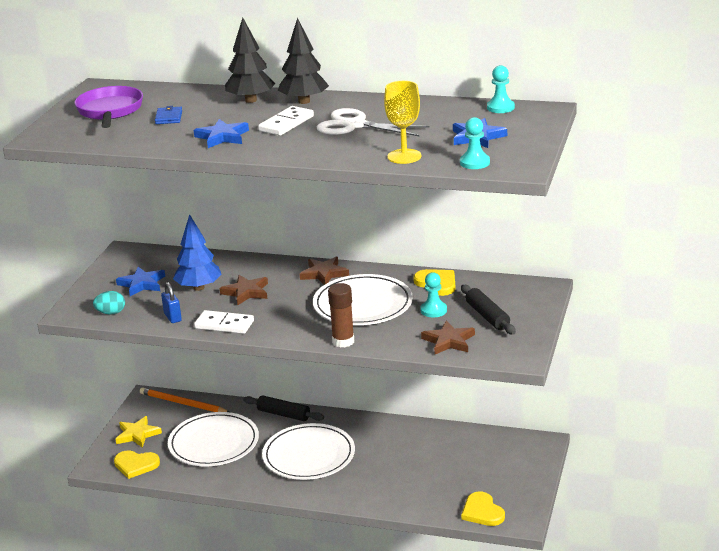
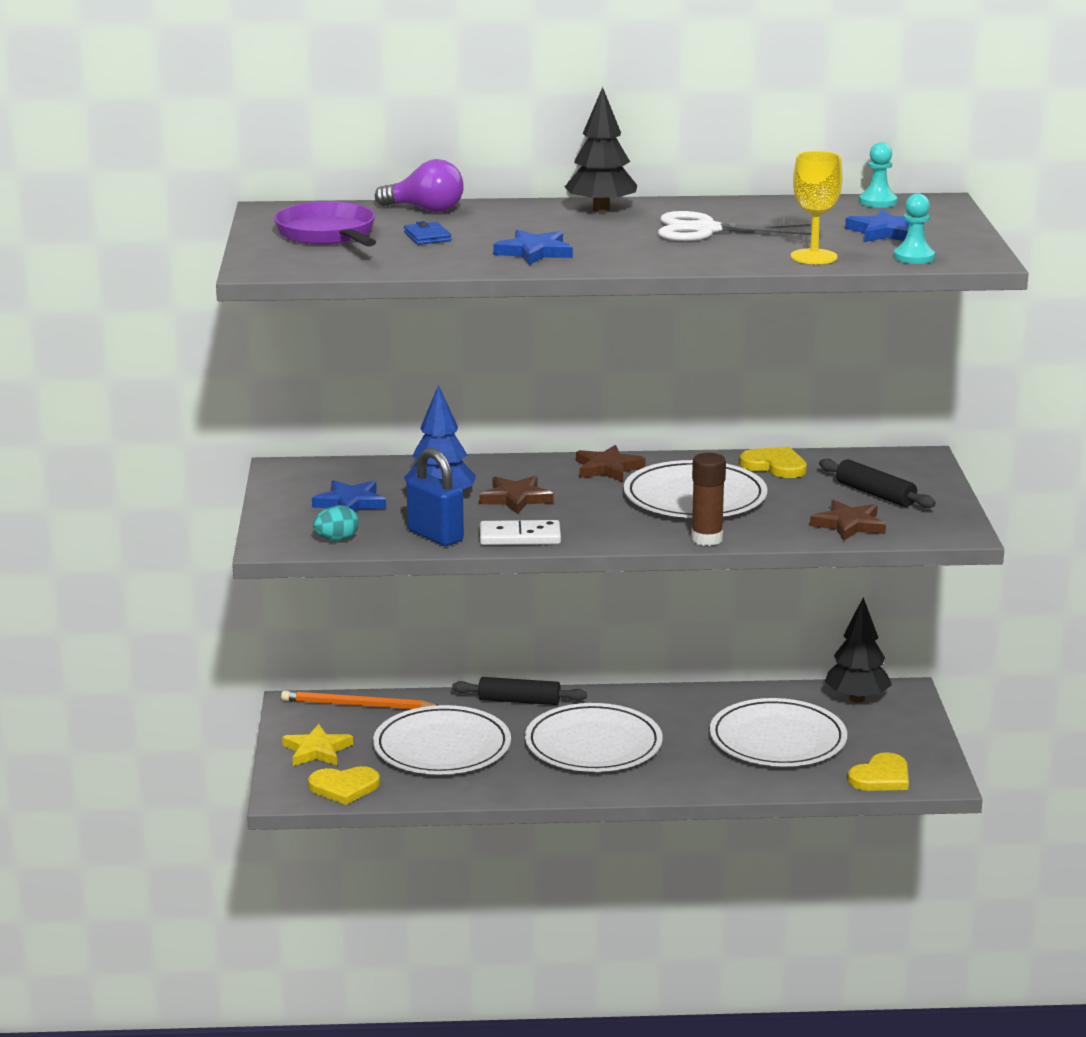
camera: 20 degrees left, 5 degrees down
blue padlock [161,282,182,323] -> blue padlock [407,448,464,546], size x1.60
black tree [225,18,275,103] -> black tree moved to [825,597,892,703]
white domino [258,106,314,136] -> none
turquoise pawn [421,272,447,318] -> none
yellow heart [461,491,505,526] -> yellow heart turned 90 degrees counterclockwise [848,752,909,791]
none -> purple light bulb [375,159,464,212]
none -> white plate [710,698,847,766]

